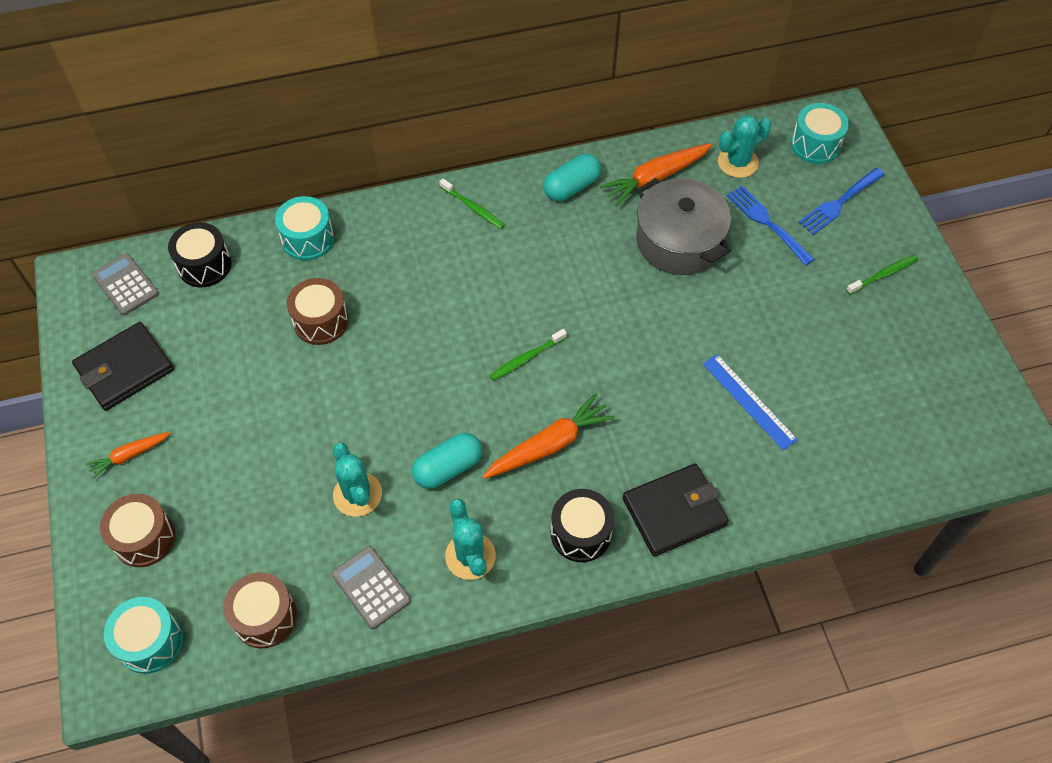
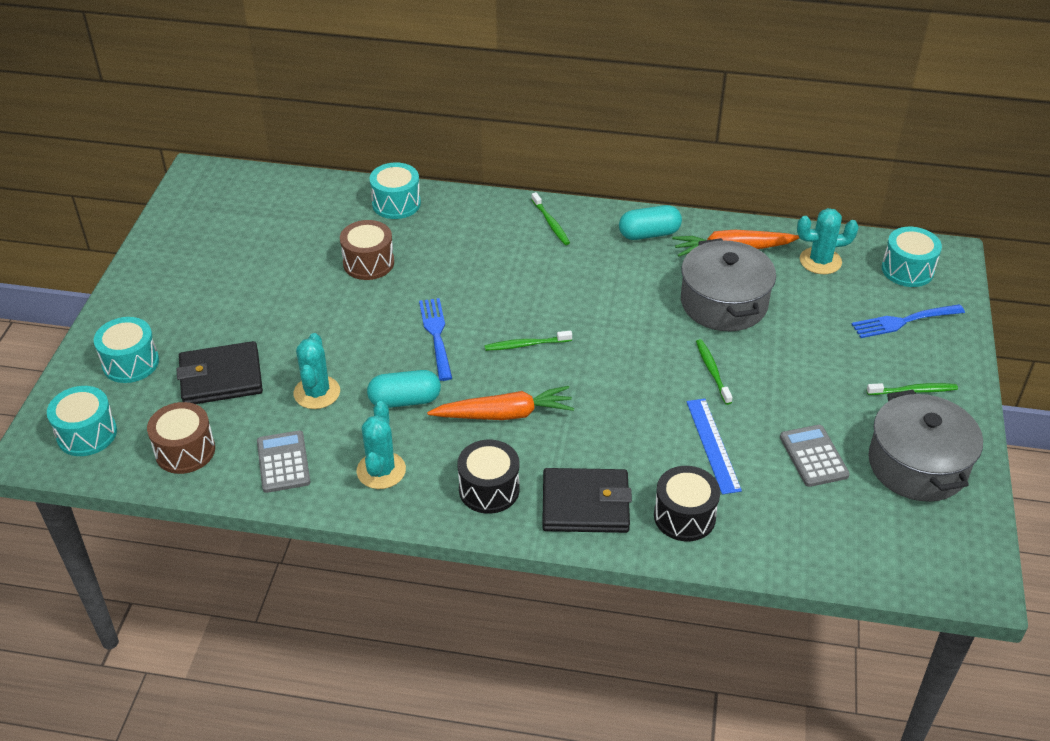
camera: 25 degrees right, 15 degrees down
black wallet [72,322,174,411] -> black wallet moved to [177,341,263,404]
orange carrot [86,432,170,479] -> none
grey calculator [92,253,159,316] -> grey calculator moved to [780,425,850,487]
brown drum [100,494,175,567] -> turquoise drum [94,317,159,383]
black drum [168,222,232,287] -> black drum moved to [654,466,720,541]
blue fork [727,186,815,266] -> blue fork moved to [419,298,452,381]
none -> green toothbrush [696,339,732,405]
none -> grey pot [868,390,983,502]

